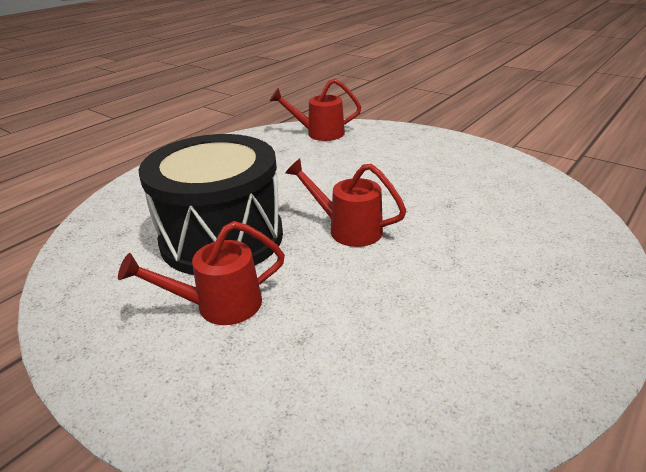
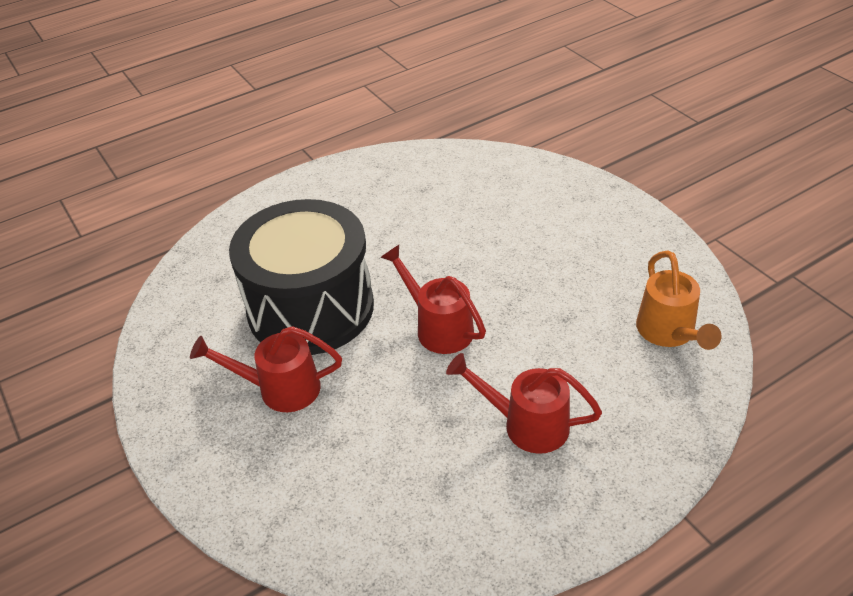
camera: 20 degrees right, 10 degrees up
red watering can [270,79,361,141] -> red watering can moved to [446,353,602,454]
none -> orange watering can [636,250,721,350]

